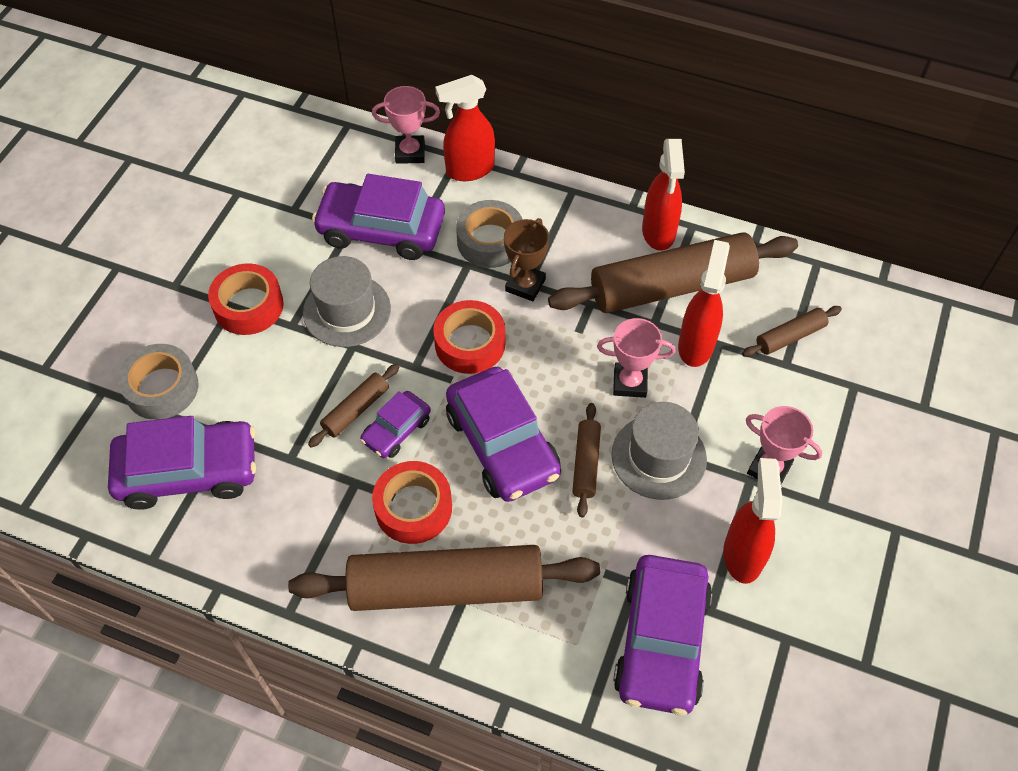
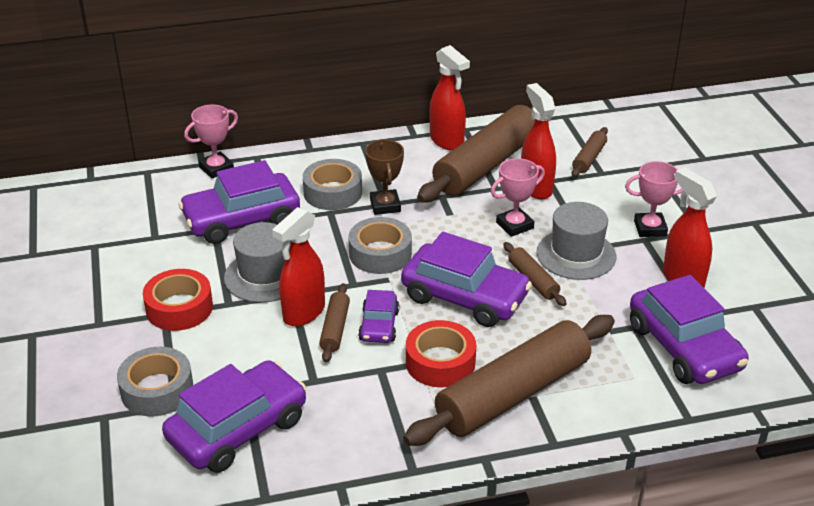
camera: 35 degrees left, 20 degrees down
red tape [433,300,505,374] -> grey tape [348,217,412,274]
red spray bottle [435,75,495,181] -> red spray bottle moved to [272,207,325,326]

